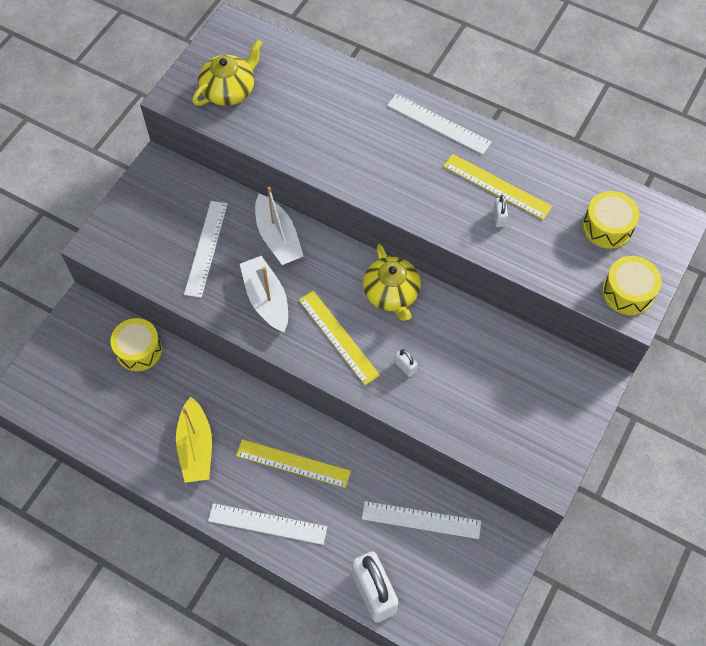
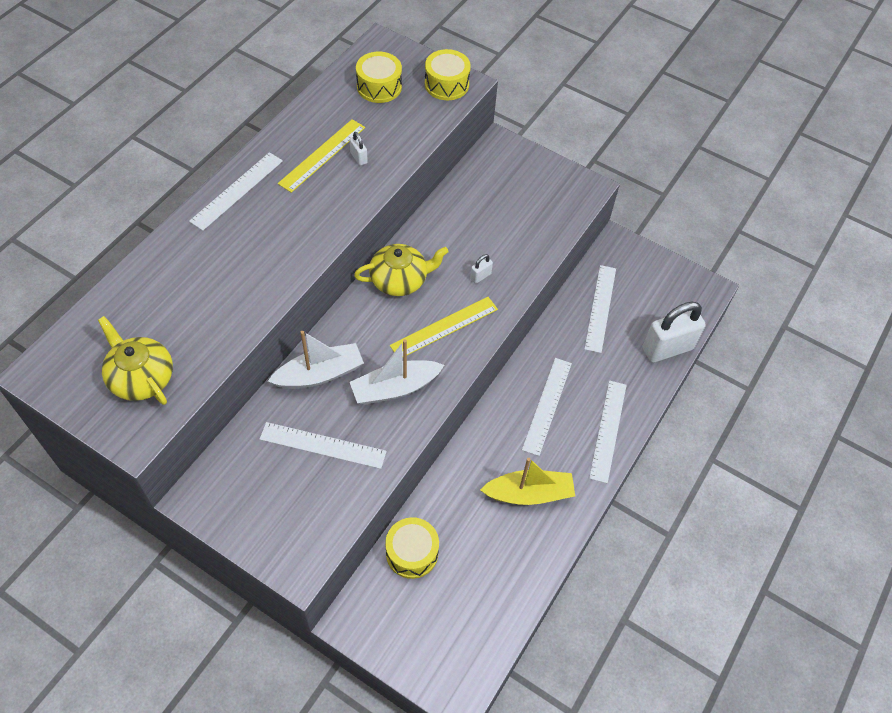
camera: 90 degrees left, 5 degrees down
yellow ruler [236,439,351,488] -> white ruler [522,358,572,456]
white padlock [493,195,508,227] -> white padlock turned 60 degrees clockwise [350,132,368,166]

